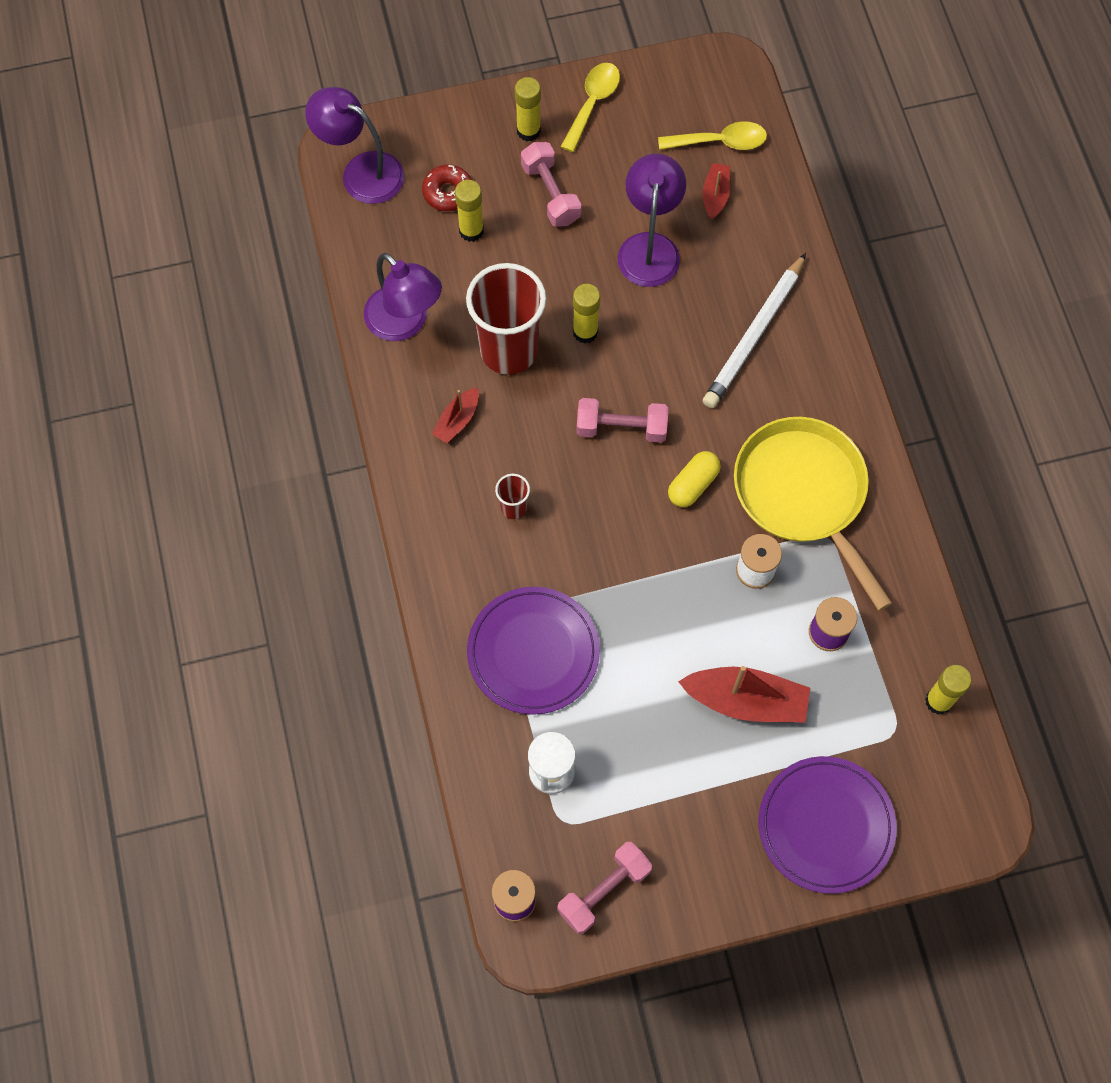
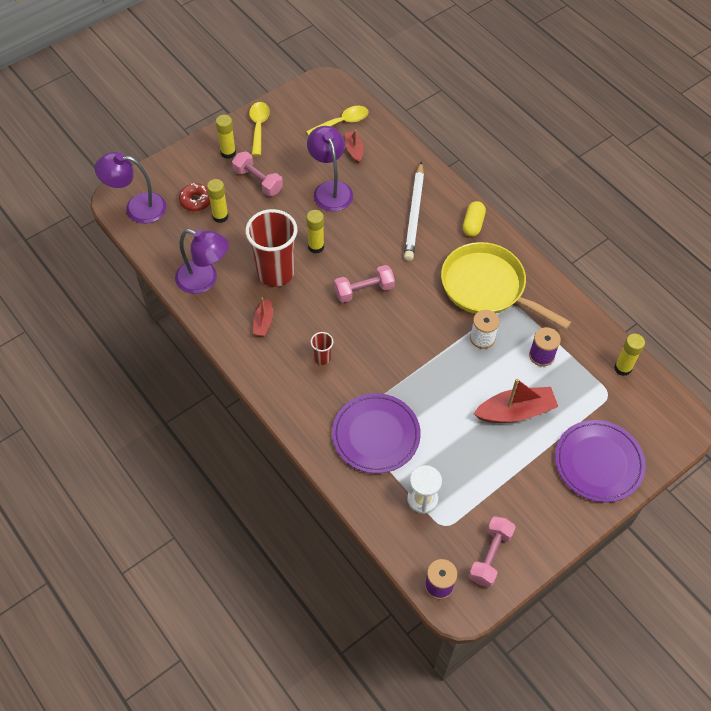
camera: 25 degrees left, 10 degrees down
yellow capsule [668,451,721,507] -> yellow capsule moved to [463,201,486,237]

